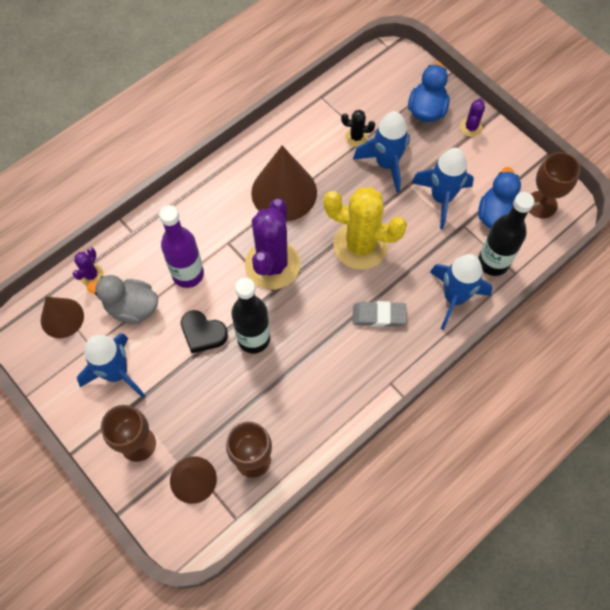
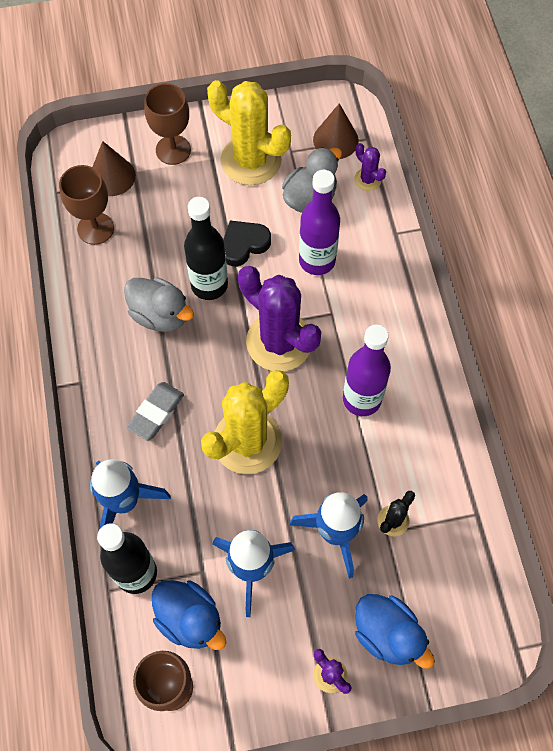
camera: 120 degrees right, 0 degrees up
blue rocket [77,333,145,398] -> yellow cactus [207,80,291,185]
brown cone [251,146,317,221] -> purple bottle [343,324,391,416]
none -> grey duck [124,277,194,332]

